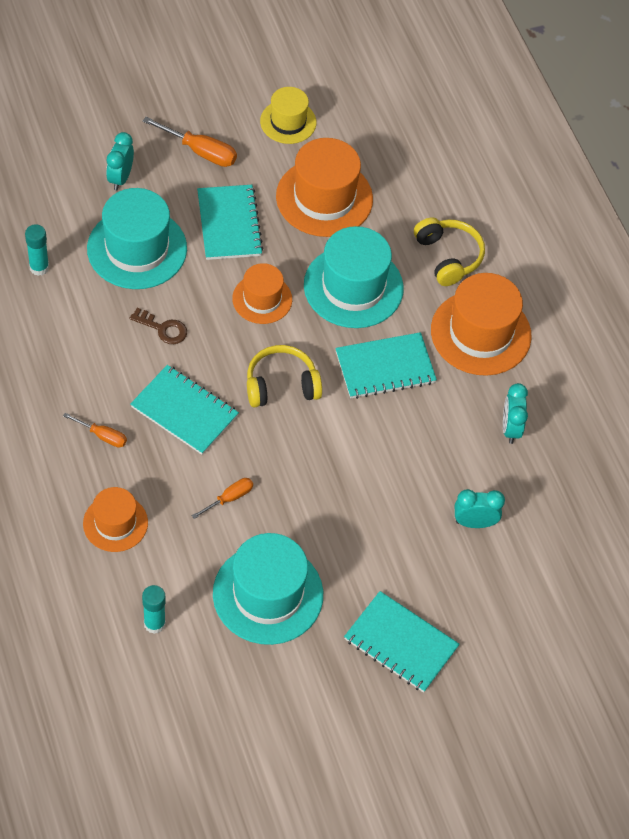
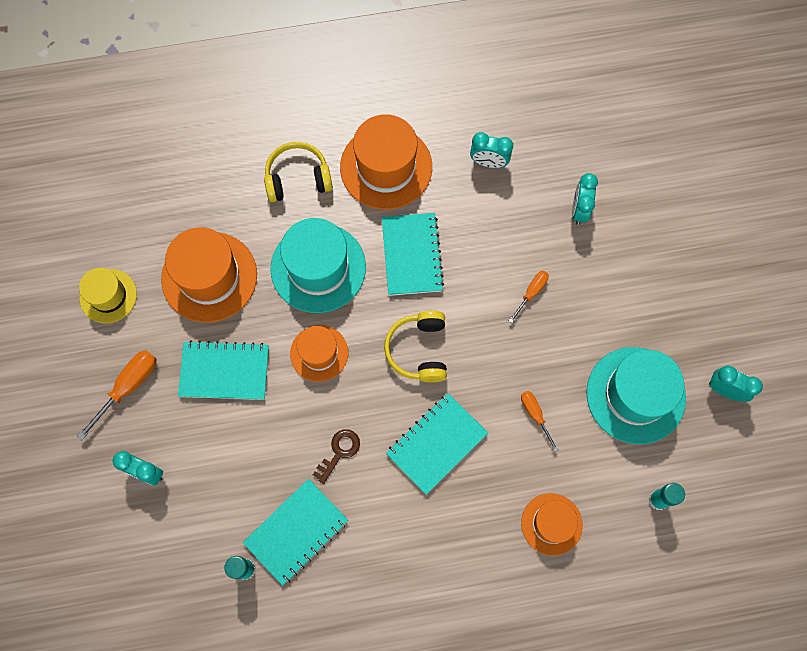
camera: 75 degrees left, 15 degrees up
orange screwdriver [63,413,127,448] -> orange screwdriver moved to [509,271,549,323]
turquoise hat [87,188,187,289] -> none
turquoise notebook [344,591,460,693] -> turquoise notebook moved to [243,479,348,586]
none -> turquoise clock [709,366,763,402]

